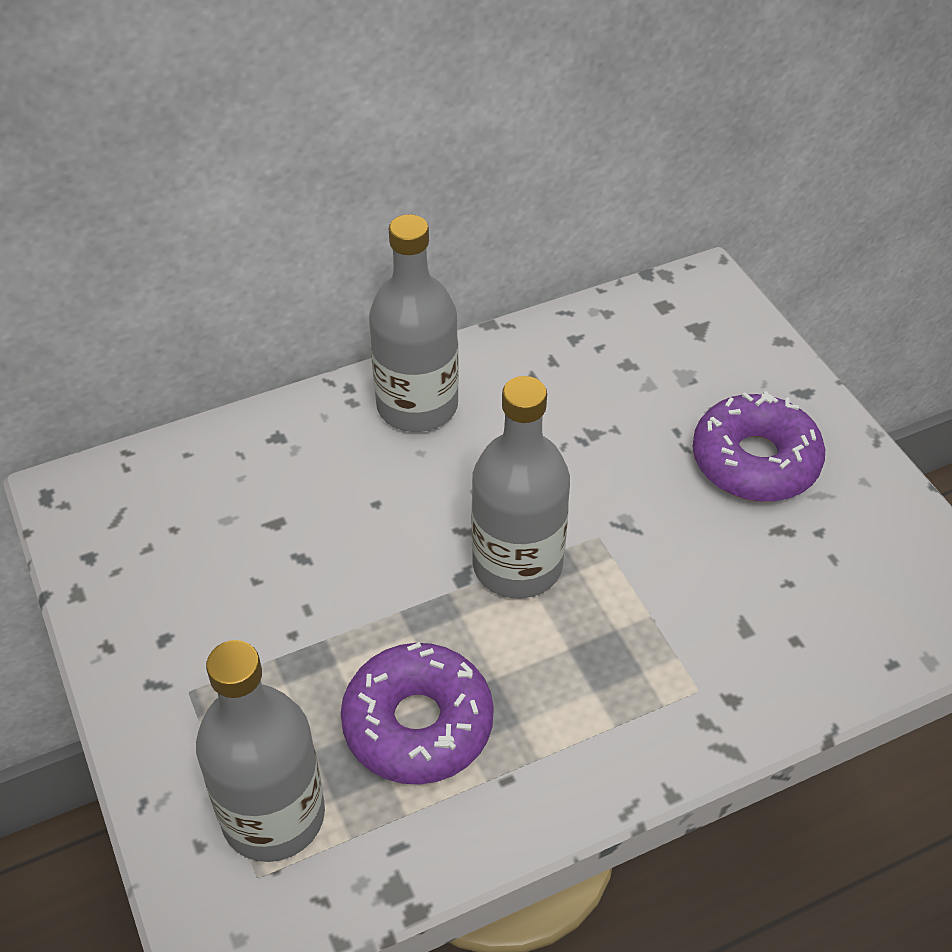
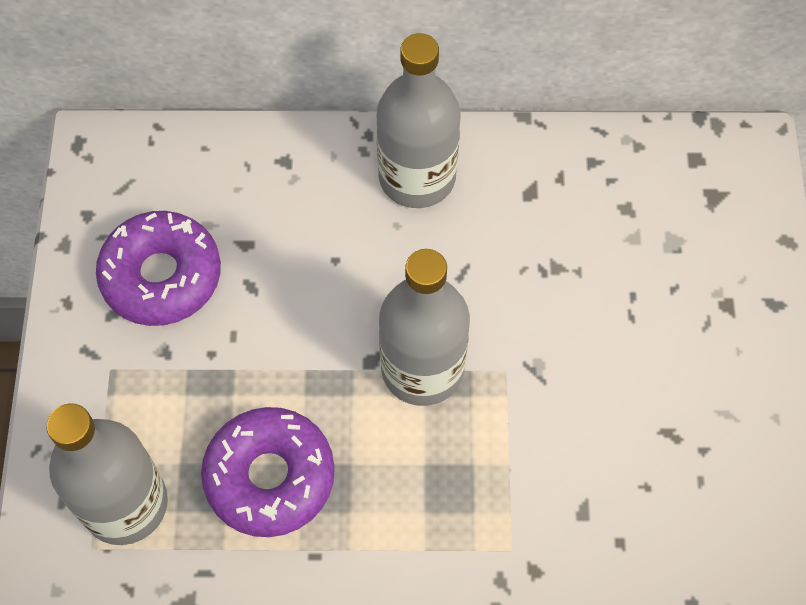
camera: 25 degrees right, 15 degrees up
purple donut [692,392,825,502] -> purple donut moved to [96,211,221,326]

